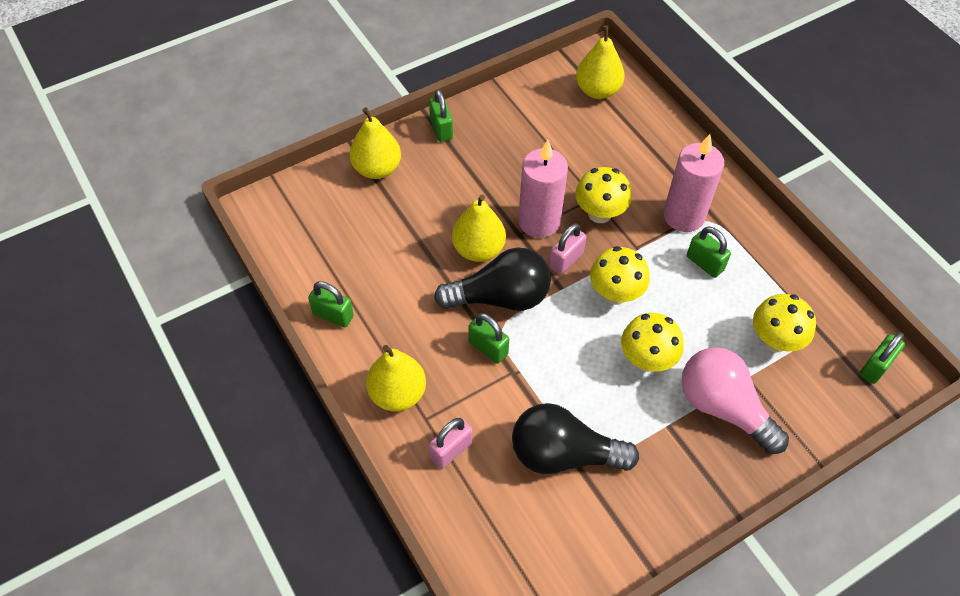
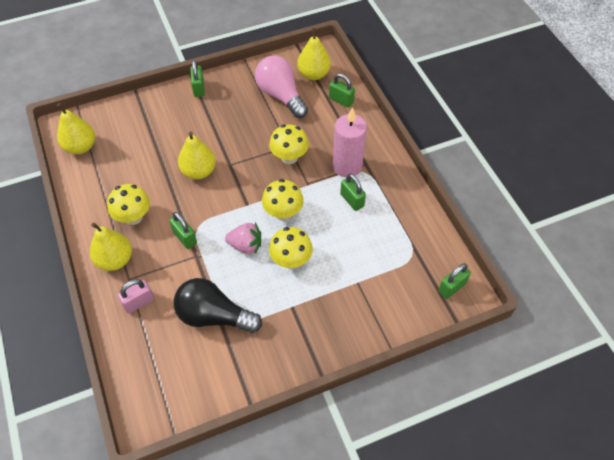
camera: 10 degrees right, 0 degrees up
green padlock [308,281,354,327] -> green padlock moved to [329,73,355,108]
yellow pear [350,107,401,179] -> yellow pear moved to [57,103,95,154]
black light bulb [434,247,551,311] -> none
pink candle [518,140,568,238] -> none
pink padlock [549,223,586,275] -> none
pink light bulb [681,347,789,454] -> pink light bulb moved to [255,55,308,118]
yellow mushroom [753,294,816,352] -> yellow mushroom moved to [107,184,150,225]
none -> pink strawberry [225,223,261,254]

